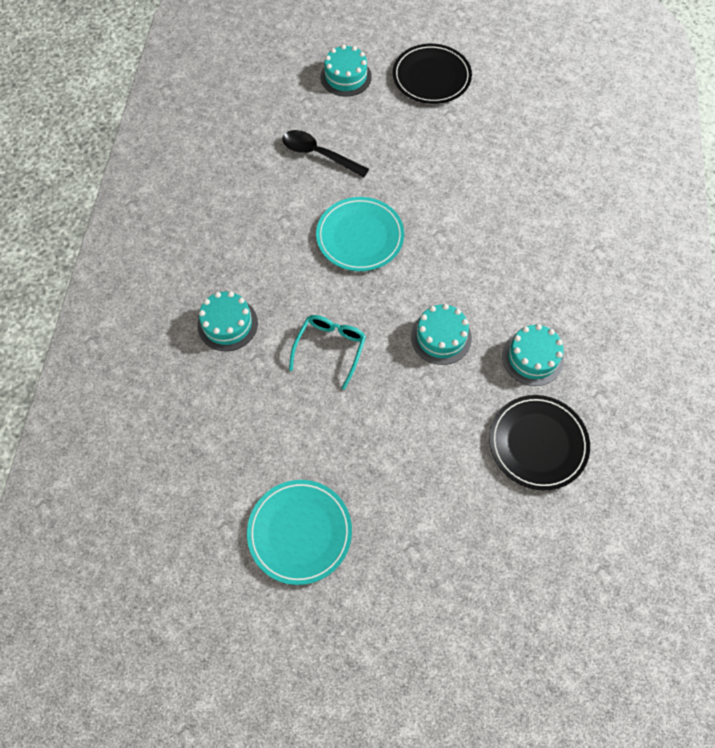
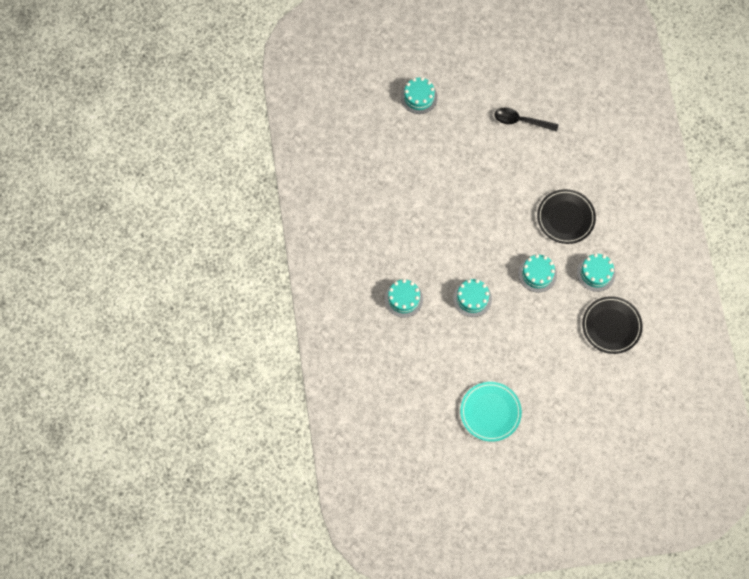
camera: 15 degrees left, 5 degrees up
black spoon [282,130,369,178] -> black spoon moved to [495,108,558,132]
turquoise glasses [289,315,366,390] -> turquoise cake [453,279,492,317]
turquoise plate [316,197,404,271] -> none
black plate [393,44,472,104] -> black plate moved to [537,189,596,244]

